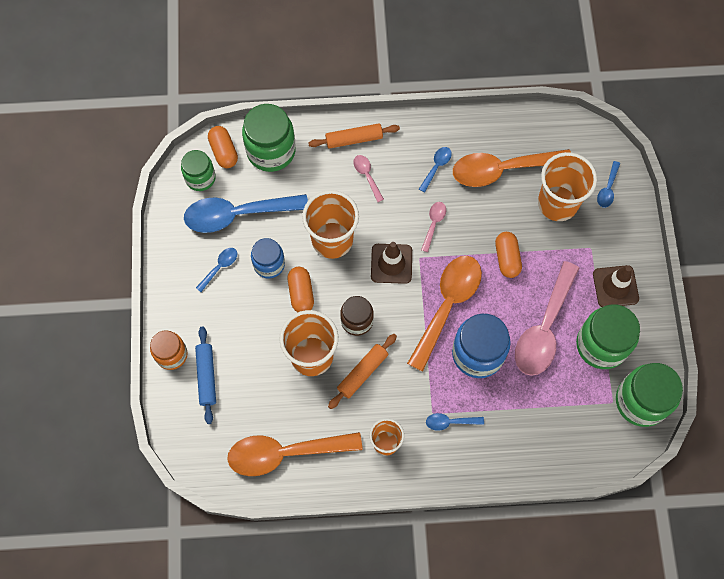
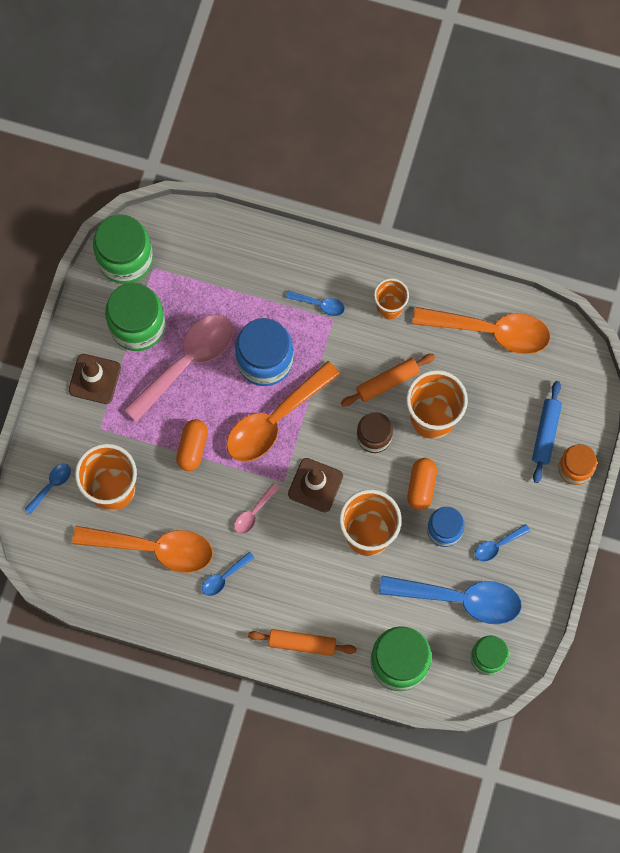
camera: 160 degrees left, 5 degrees up
orange capsule [208,126,238,168] -> none
pink spoon [353,155,384,202] -> none

